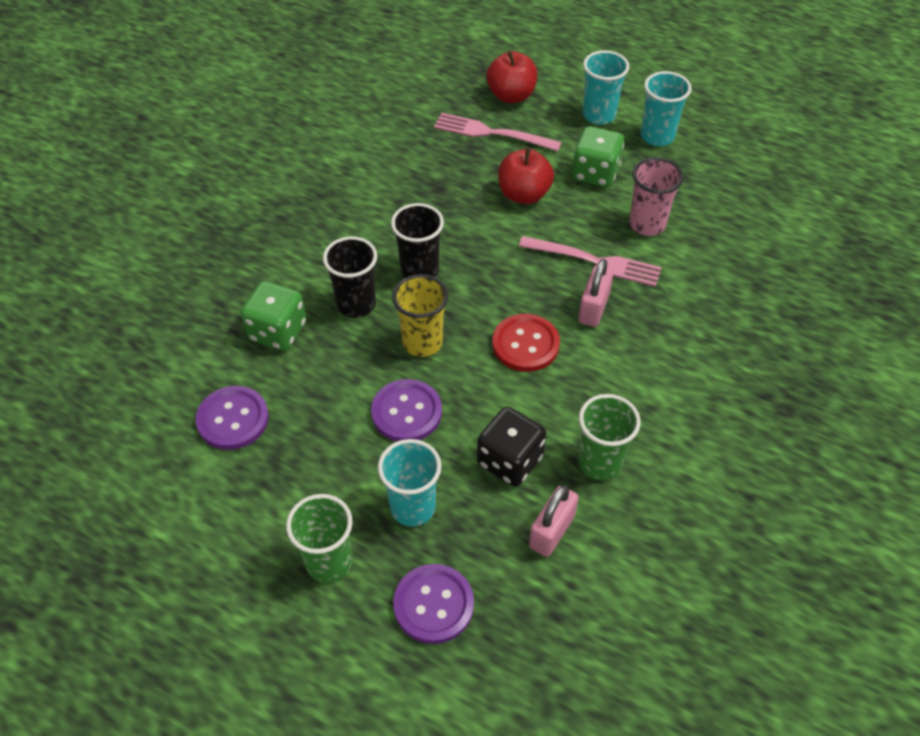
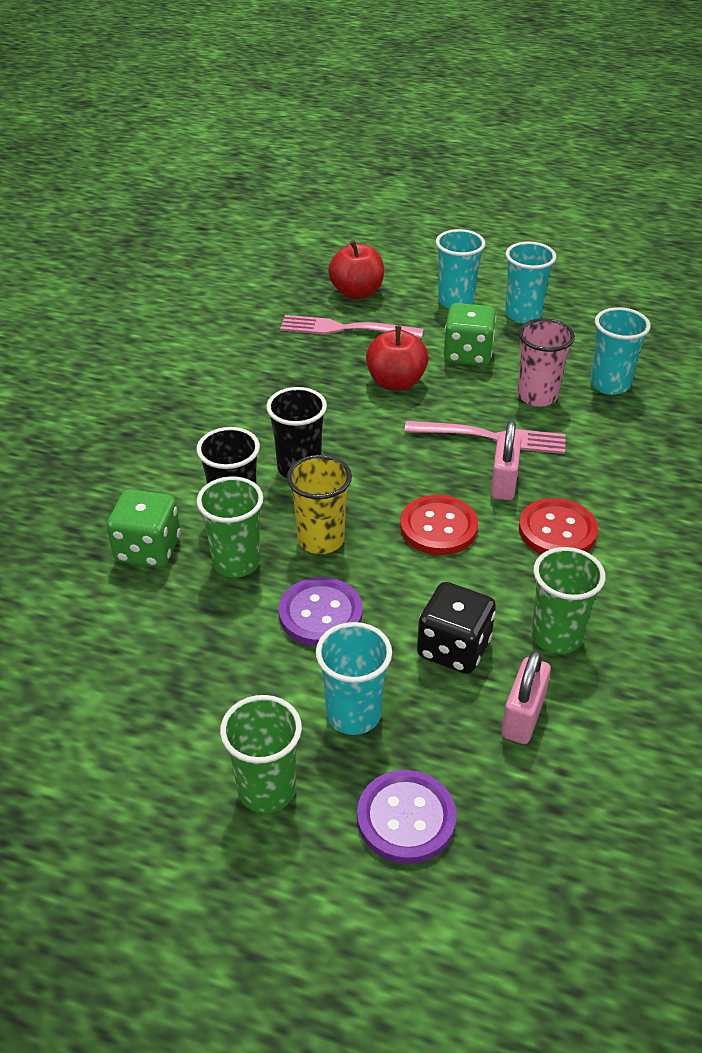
camera: 10 degrees left, 10 degrees down
purple button [196,386,269,450] -> none
none -> green cup [197,476,263,578]
none -> red button [519,498,598,554]
none -> turquoise cup [590,307,651,395]

